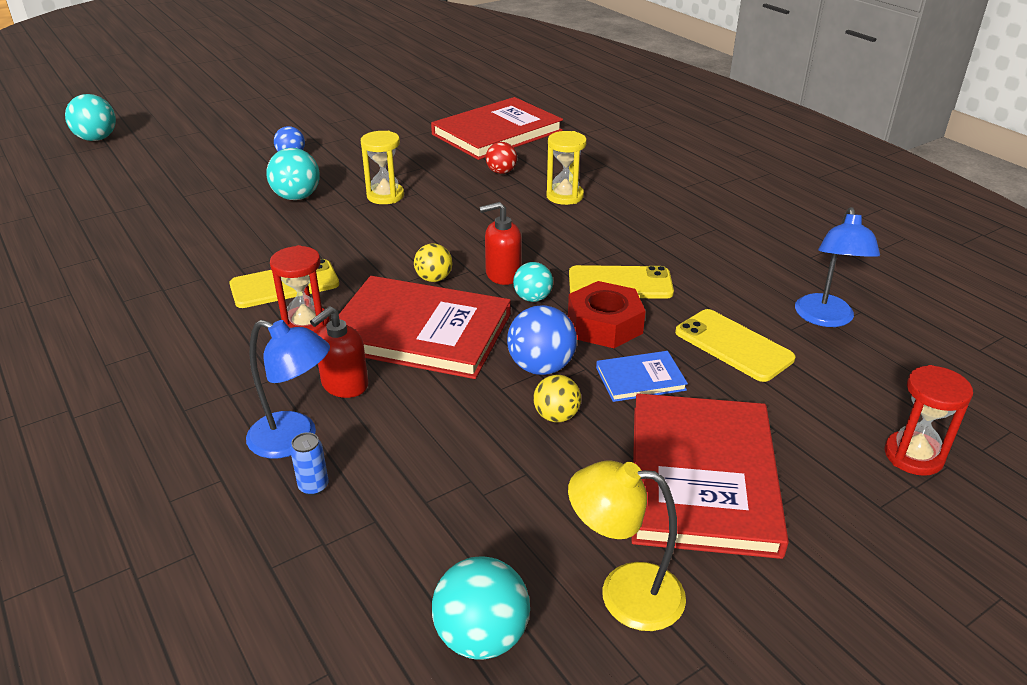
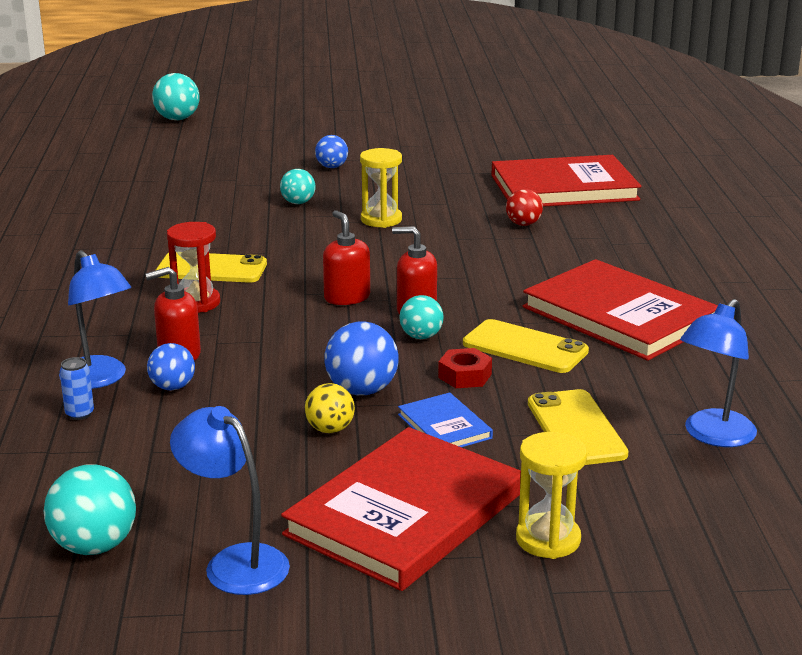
camera: 30 degrees right, 10 degrees down
turquoise ball [266,148,320,200] -> turquoise ball [280,169,316,204], size x0.64
red book [339,276,511,379] -> red book moved to [523,259,718,361]
yellow ball [414,243,452,282] -> red soap dispenser [323,210,370,305]
yellow hourglass [546,131,587,205] -> yellow hourglass moved to [516,432,587,559]
red nut [568,281,646,348] -> red nut [438,348,492,388], size x0.61
yellow lamp [568,460,686,631] -> blue lamp [170,406,290,595]
blue book [596,351,688,402] -> blue book turned 45 degrees clockwise [398,392,493,447]
red hourglass [884,365,973,476] -> none
none -> blue ball [147,343,195,390]

